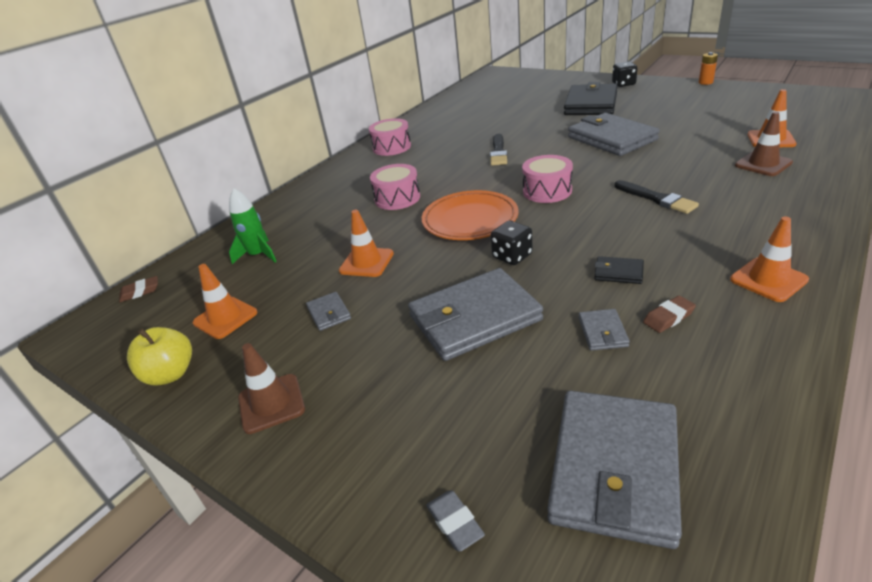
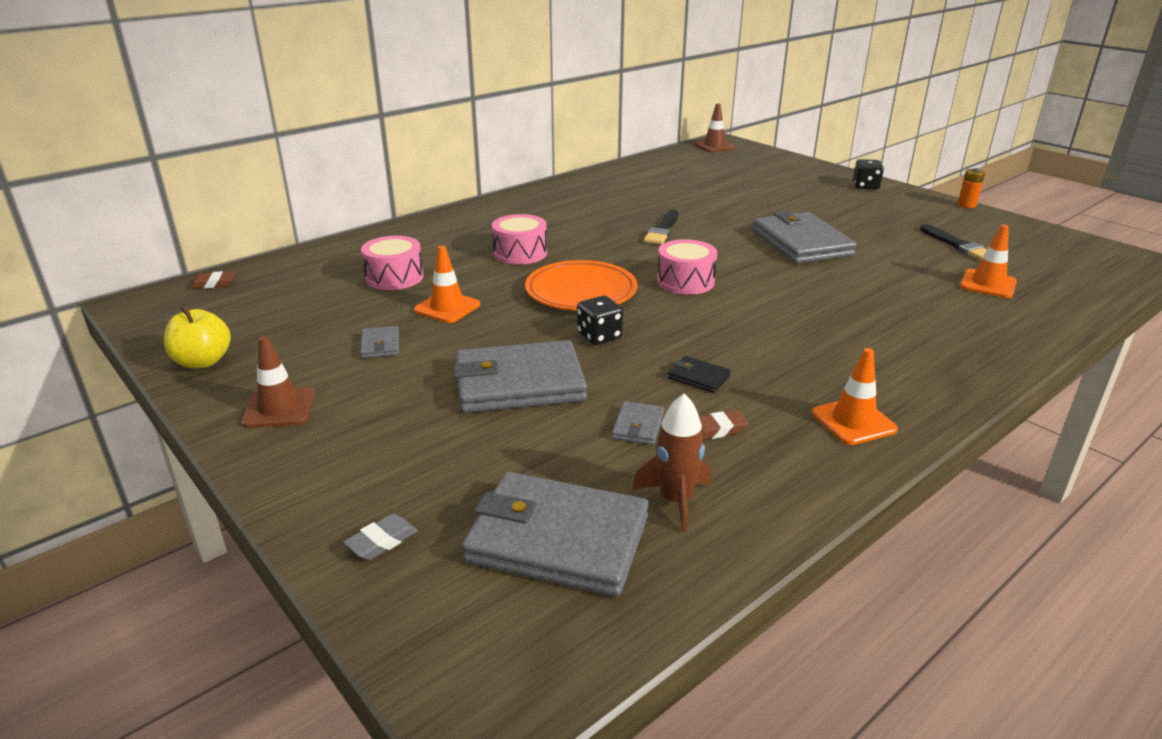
camera: 10 degrees right, 5 degrees down
orange traffic cone [193,264,257,339] -> none
green rocket [229,188,277,264] -> none
pink drum [369,118,411,156] -> pink drum moved to [361,236,423,290]
grey eraser [426,491,485,552] -> grey eraser turned 60 degrees clockwise [343,514,418,560]
grey wallet [547,391,682,549] -> grey wallet turned 75 degrees clockwise [462,472,649,597]
black wallet [564,82,618,115] -> none
black brush [614,180,699,214] -> black brush moved to [920,224,987,261]
brown traffic cone [735,112,793,176] -> brown traffic cone moved to [694,104,735,152]
none -> brown rocket [632,394,711,533]

